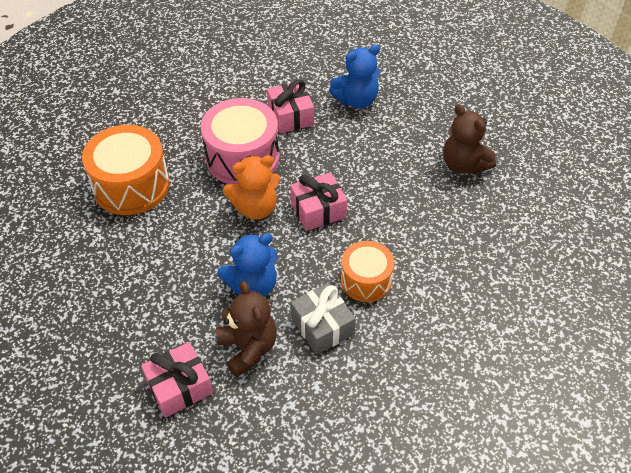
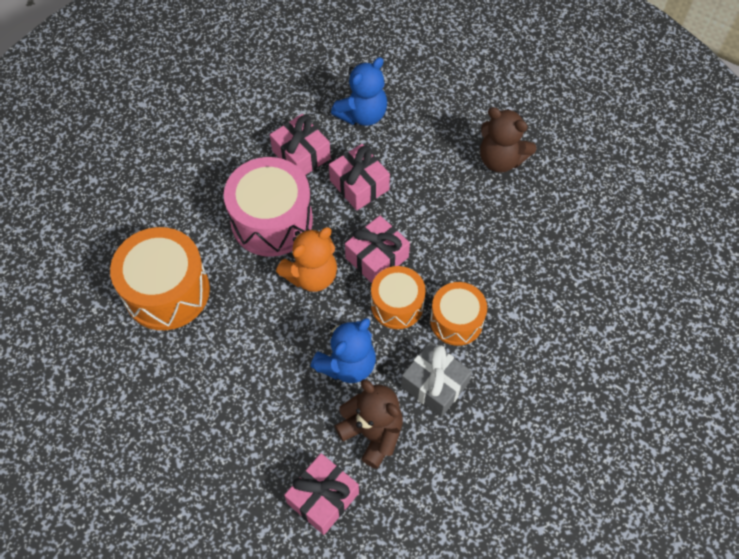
camera: 20 degrees left, 10 degrees up
none -> pink gift [329,144,390,211]
none -> orange drum [371,266,426,329]

